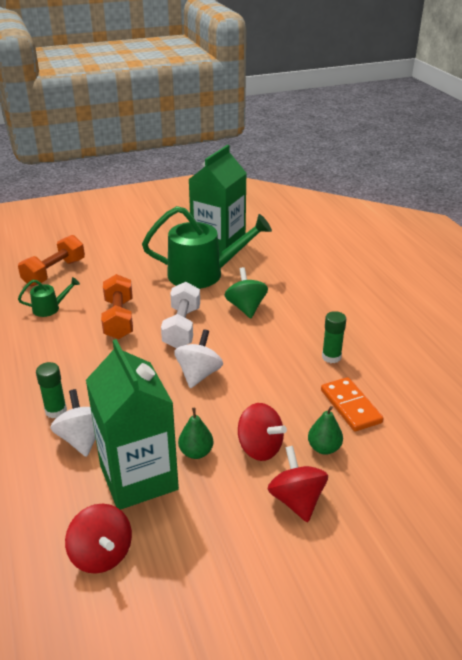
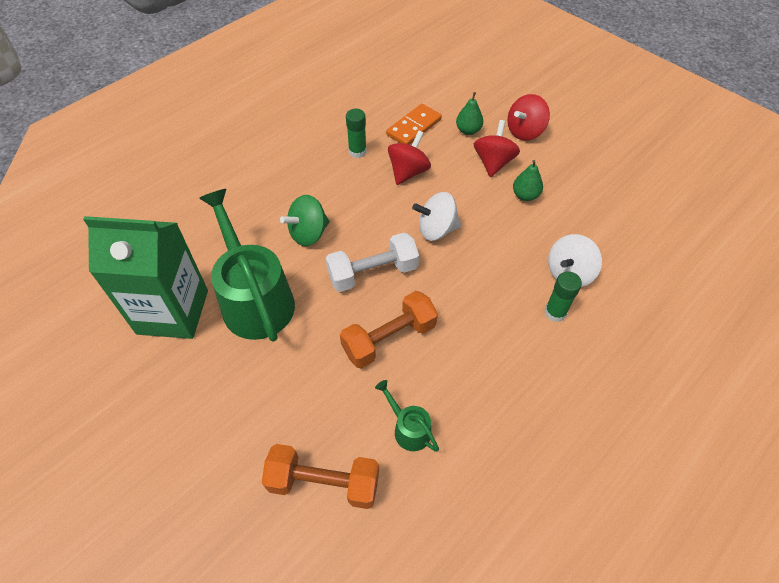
camera: 115 degrees left, 20 degrees up
red spinning top [65,504,132,574] -> red spinning top moved to [388,130,431,185]
green carton [86,339,179,510] -> none

